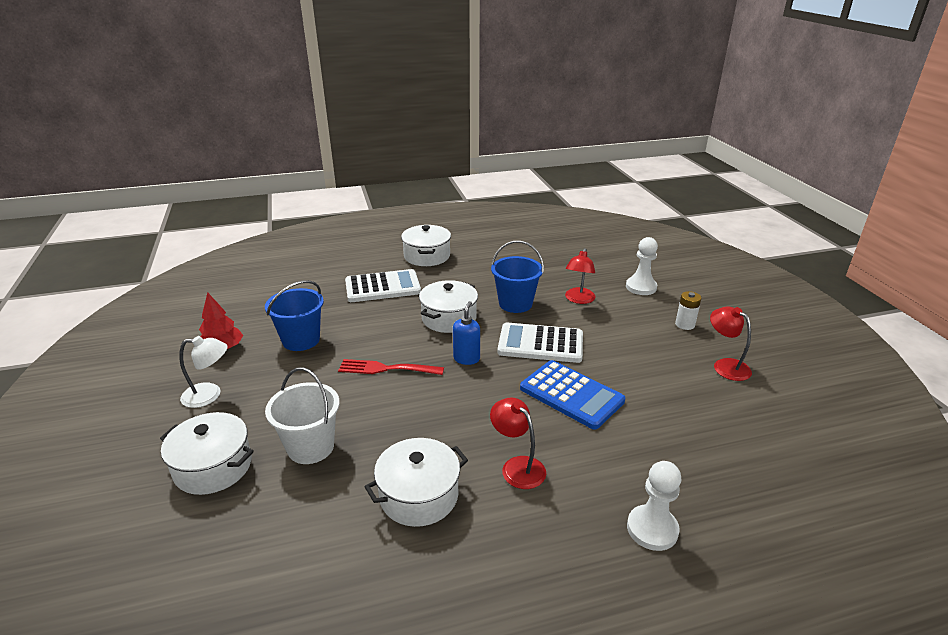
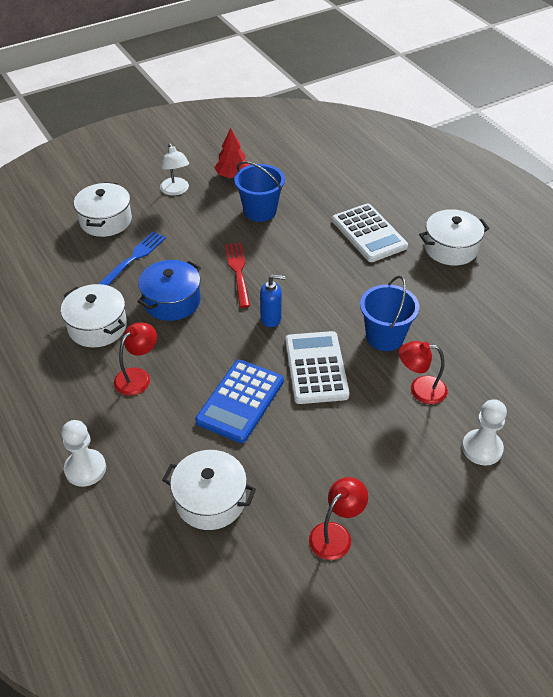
camera: 75 degrees right, 15 degrees up
white bucket [265,367,340,464] -> blue fork [99,232,166,285]
white pot [419,280,478,333] -> white pot moved to [162,450,256,530]
white battery [675,291,701,330] -> none
none -> blue pot [137,260,201,321]

